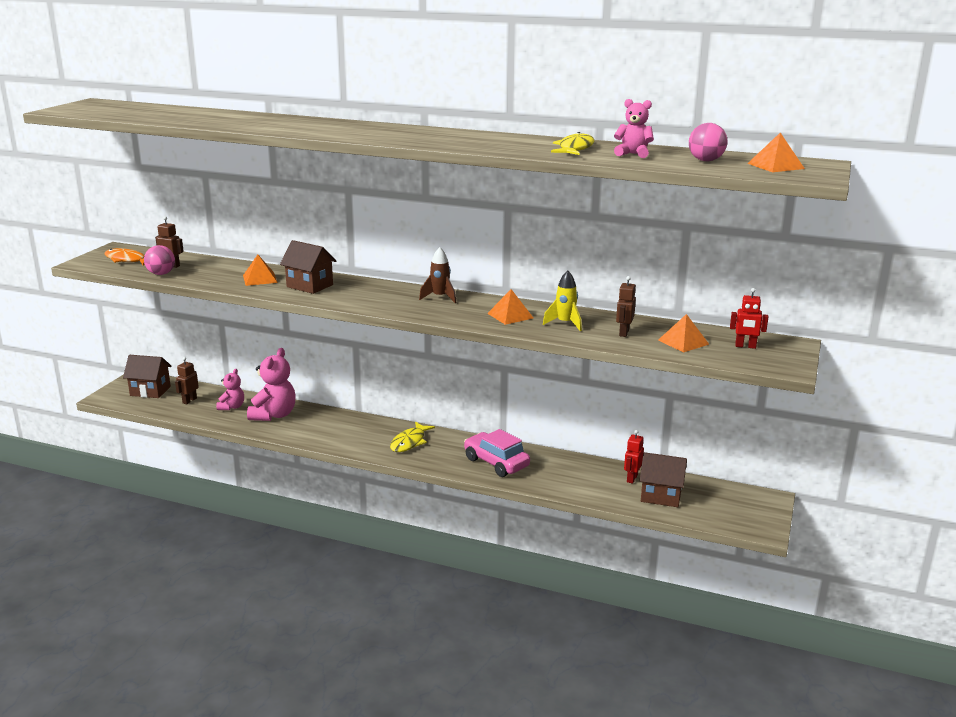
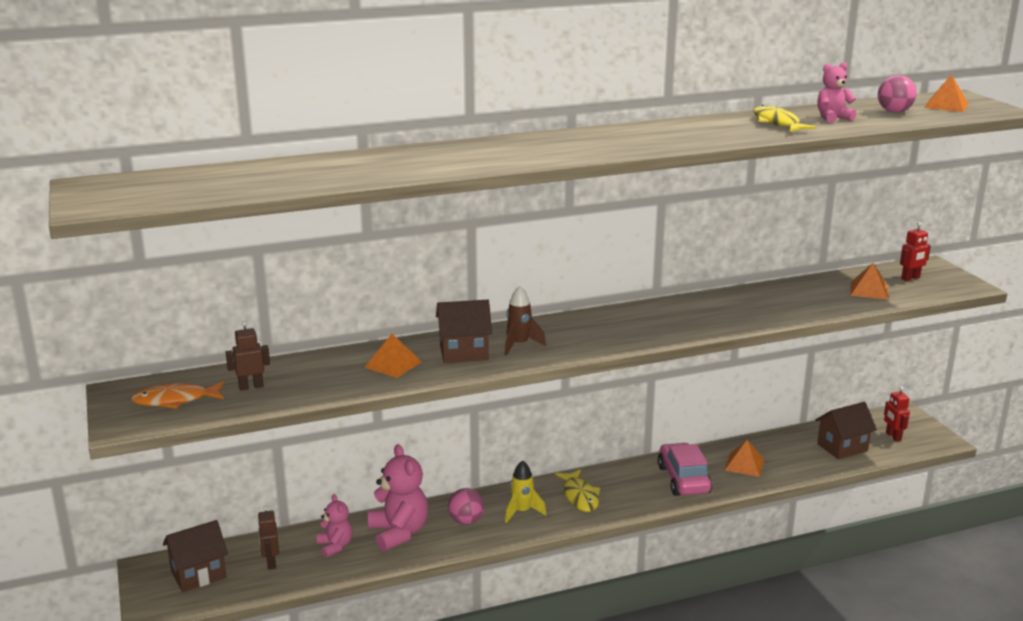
camera: 40 degrees left, 0 degrees up
pink ball [144,245,175,275] -> pink ball moved to [448,488,484,525]
brown rocket [419,247,456,303] -> brown rocket moved to [505,286,546,356]
pink car [464,429,530,477] -> pink car turned 75 degrees clockwise [658,443,712,496]
orange pyramid [487,289,533,325] -> orange pyramid moved to [724,440,764,477]
yellow rocket [543,271,582,331] -> yellow rocket moved to [505,460,547,523]
brown robot [616,276,636,337] -> none
red robot [624,430,644,484] -> red robot moved to [884,387,910,441]

